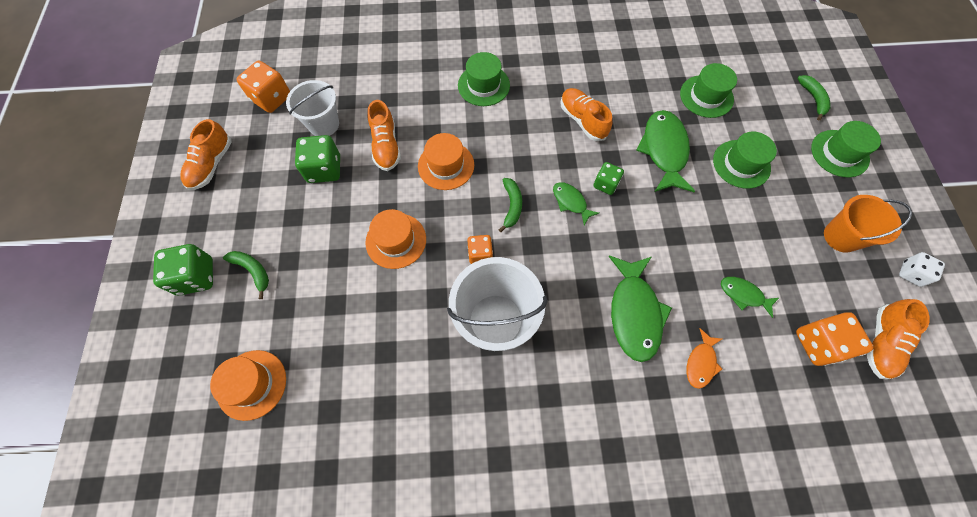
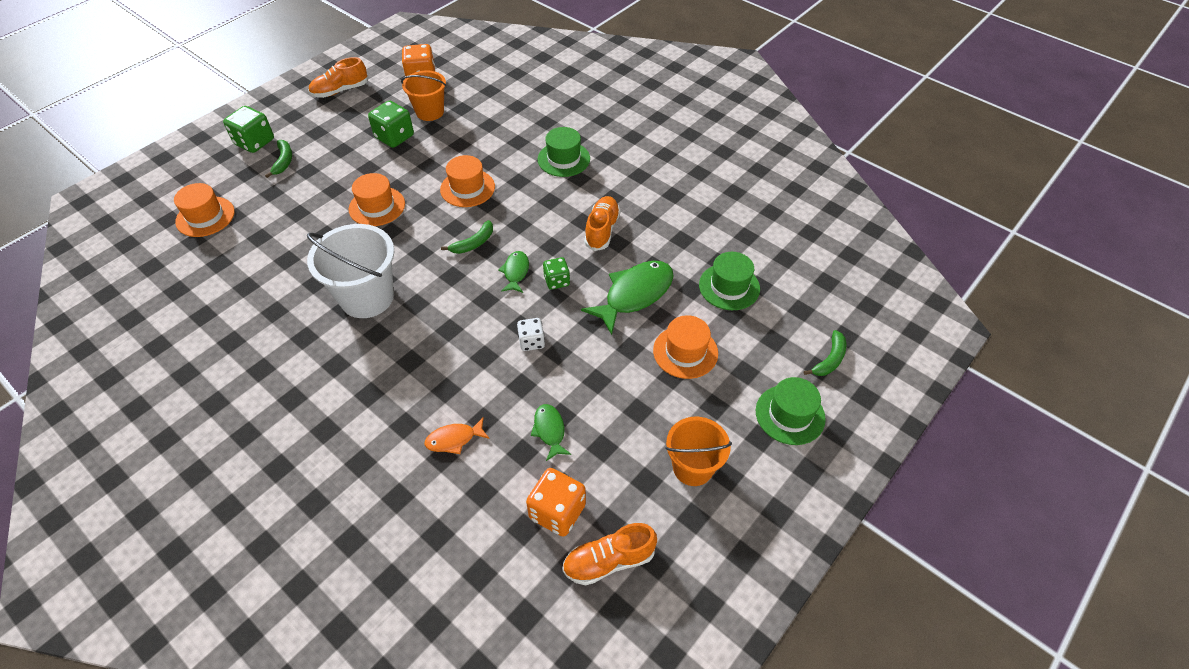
camera: 45 degrees right, 15 degrees down
white bucket [286,80,339,136] -> orange bucket [401,71,446,121]
orange shoe [367,100,401,171] -> none
orange dice [467,235,493,264] -> none
green fish [609,255,672,362] -> none
green hat [713,132,777,189] -> orange hat [653,315,718,379]
white dice [899,252,945,287] -> white dice moved to [517,318,545,351]

